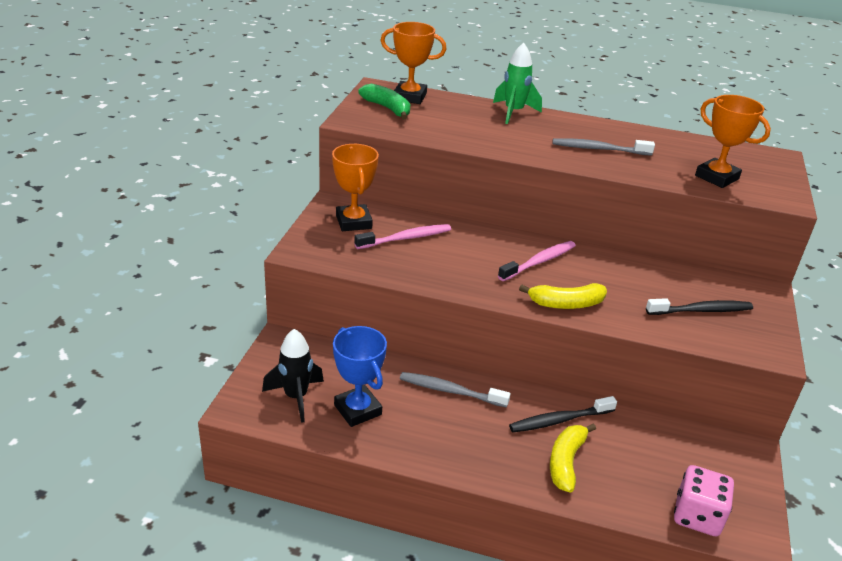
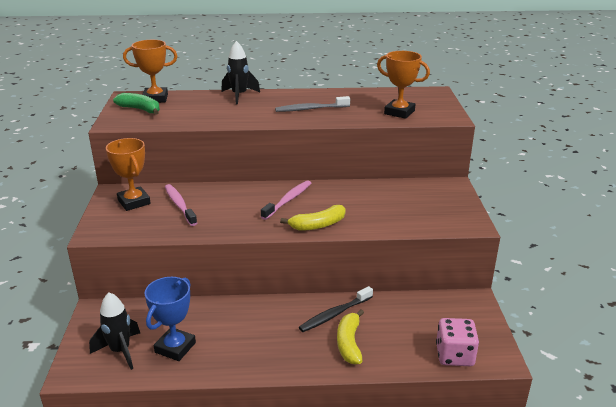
camera: 15 degrees left, 5 degrees down
blue trophy [333,326,387,427] -> blue trophy turned 75 degrees clockwise [144,277,196,361]
pink toothbrush [355,224,451,249] -> pink toothbrush turned 75 degrees counterclockwise [165,184,197,226]
grey toothbrush [400,372,510,408] -> none
green rocket [493,43,542,124] -> black rocket [221,41,260,104]
black toothbrush [646,298,753,315] -> none

